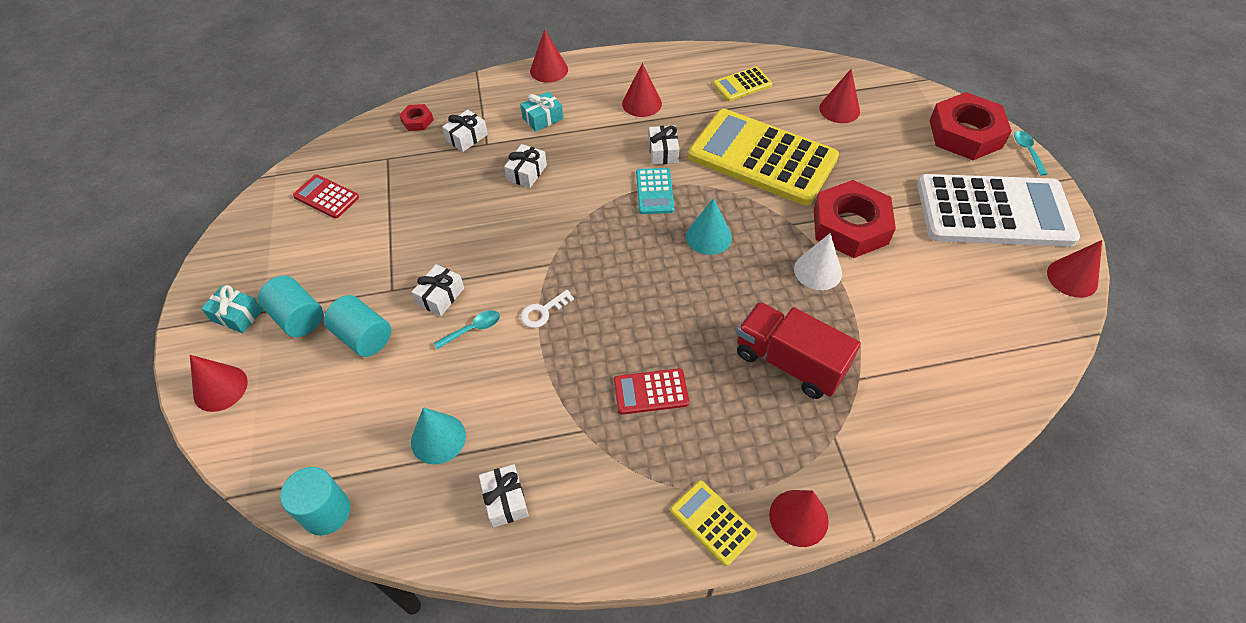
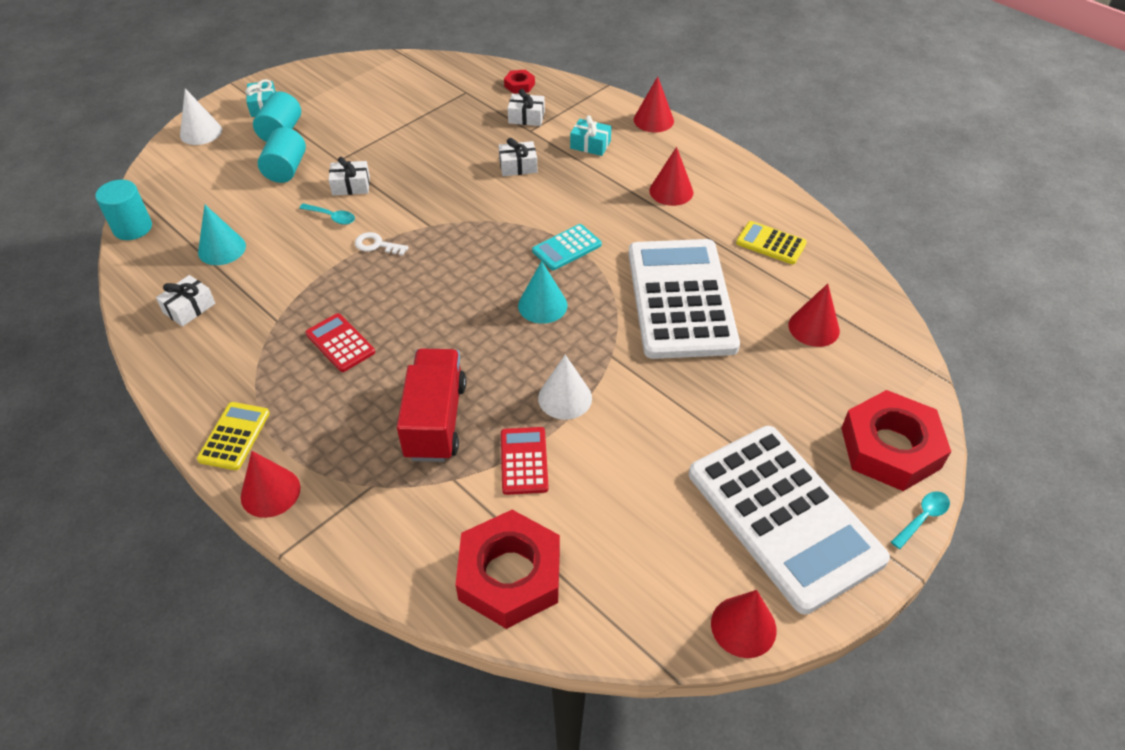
camera: 55 degrees right, 5 degrees down
red cone [190,355,248,412] -> white cone [180,88,222,145]
red calculator [293,174,359,218] -> red calculator moved to [501,427,549,495]
white gift [649,125,679,165] -> none
yellow calculator [688,109,839,205] -> white calculator [628,239,740,359]
red nut [814,180,896,258] -> red nut moved to [455,510,560,629]

